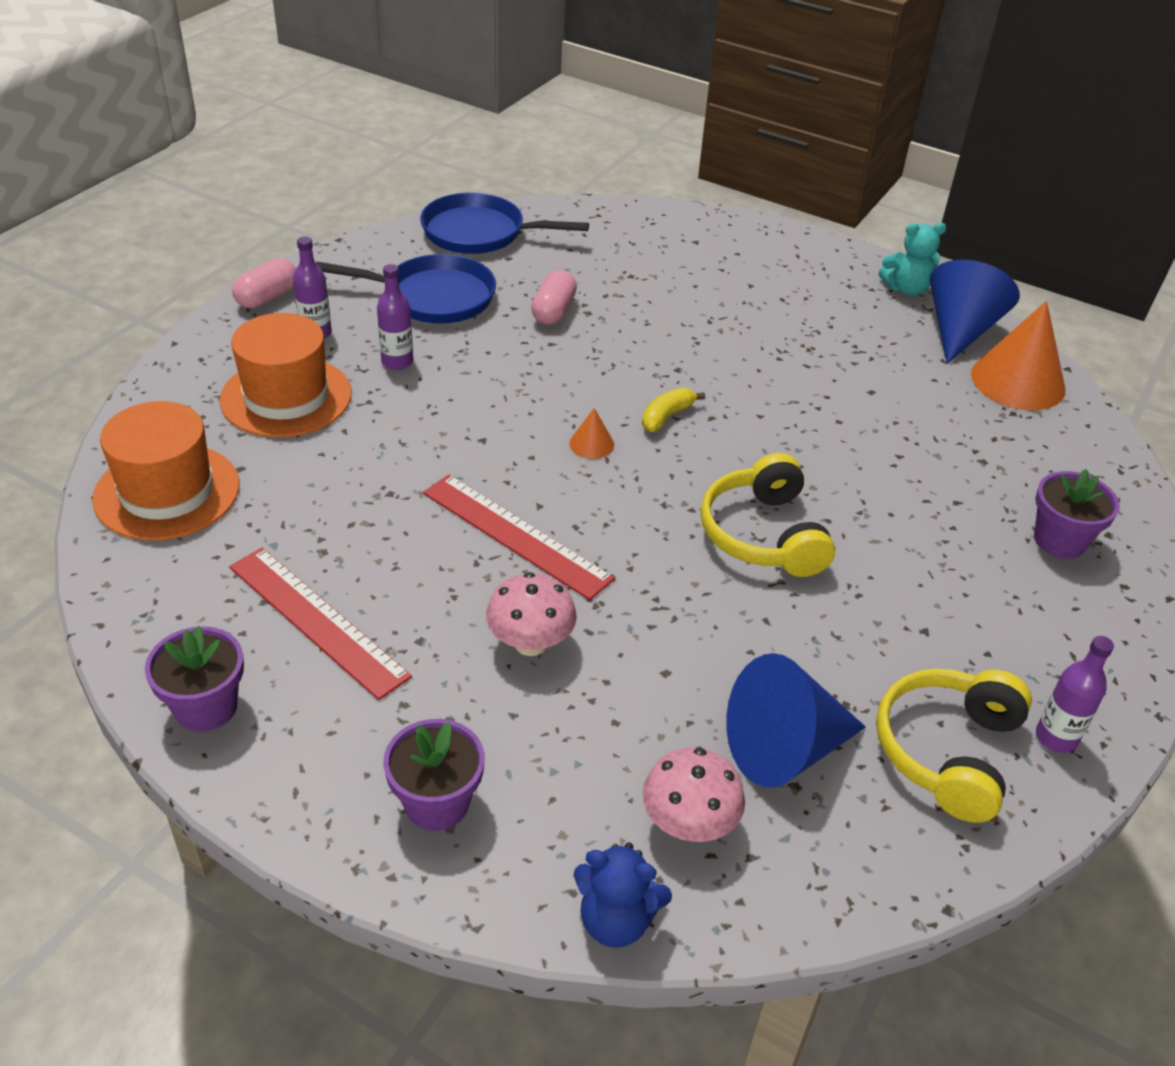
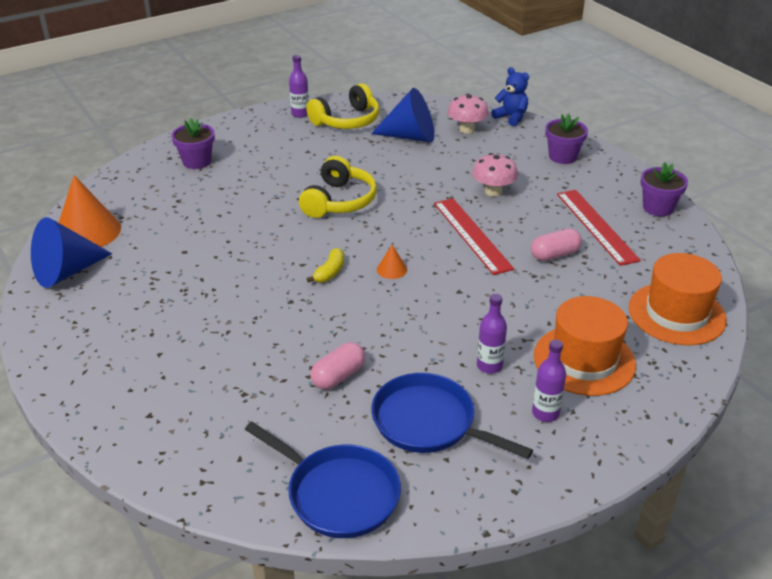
camera: 150 degrees left, 5 degrees down
pink capsule [232,258,296,309] -> pink capsule moved to [531,228,582,261]
yellow banana [642,388,705,432] -> yellow banana turned 45 degrees counterclockwise [307,248,344,283]
turquoise teddy bear [879,223,947,296] -> none

